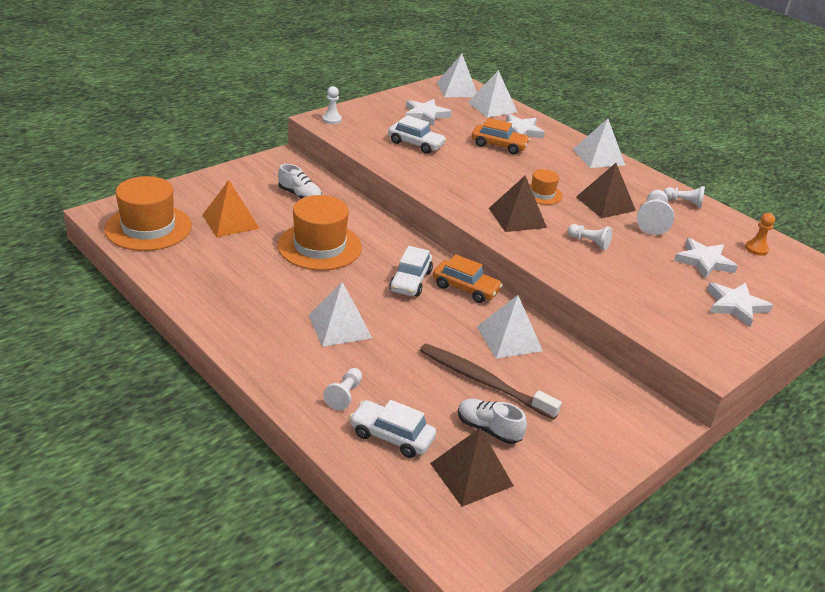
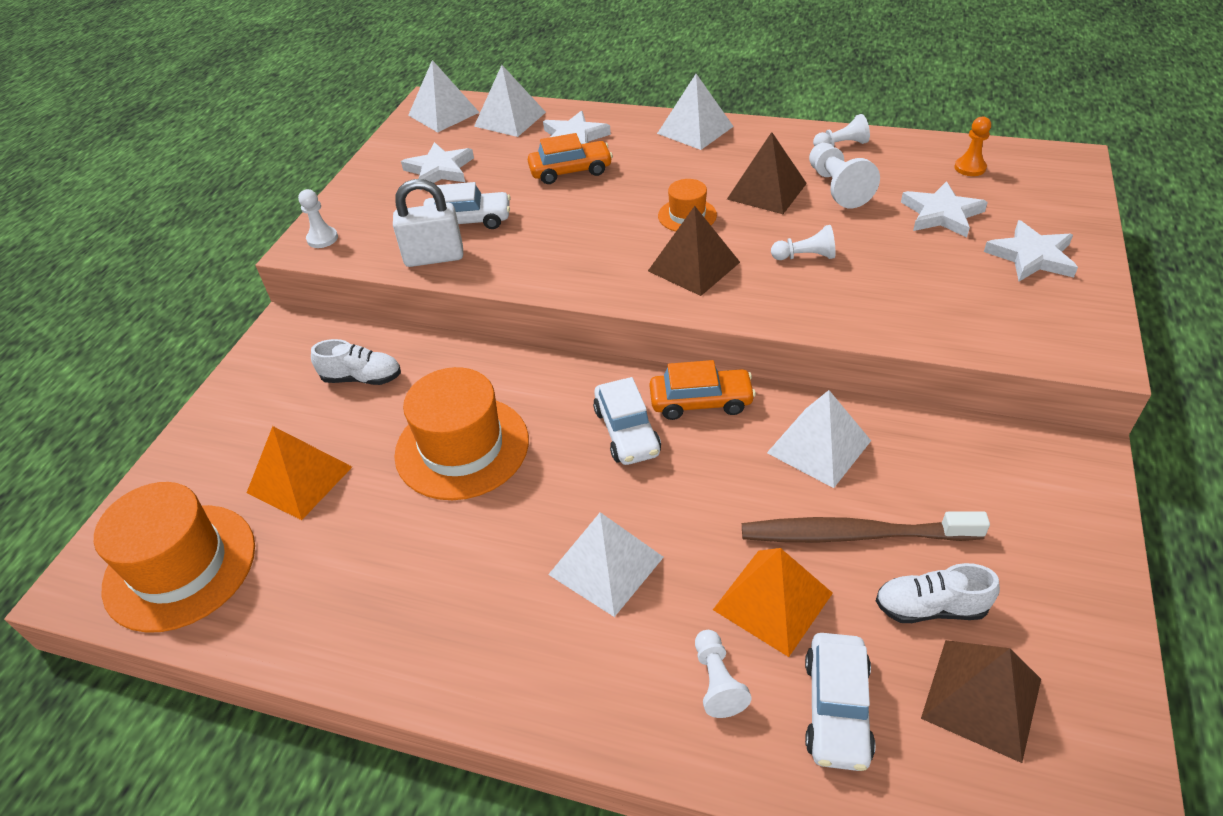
camera: 25 degrees left, 10 degrees up
white car [349,400,436,458] -> white car turned 75 degrees counterclockwise [805,633,875,771]
none -> white padlock [393,179,463,267]
none -> orange pyramid [713,548,833,657]

